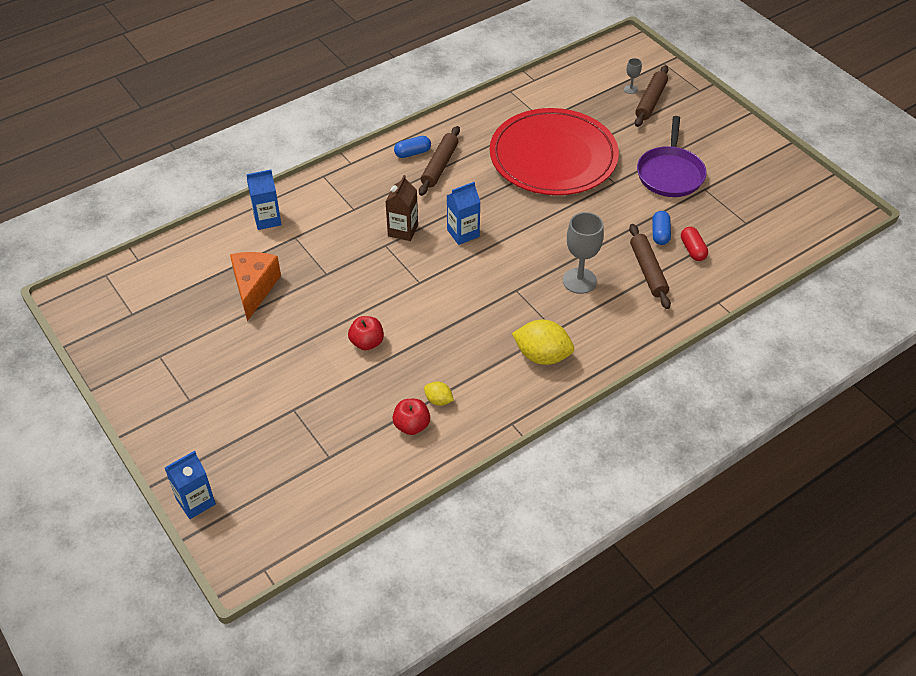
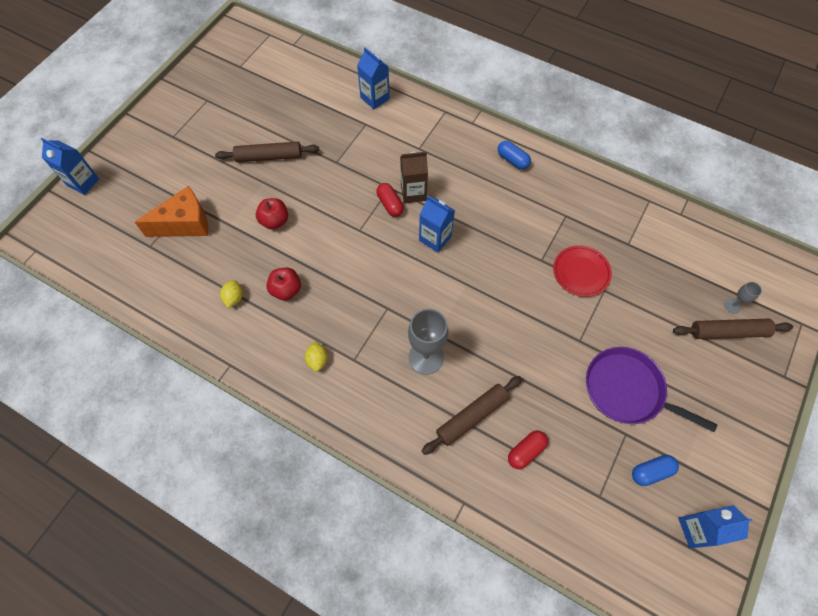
camera: 65 degrees right, 15 degrees up
orange cheese [230,252,281,321] -> orange cheese moved to [134,186,208,237]
red apple [392,399,430,435] -> red apple moved to [267,268,301,301]
brown rolling pin [419,126,460,196] -> brown rolling pin moved to [215,142,319,162]
red plate [490,108,619,195] -> red plate [553,245,612,297], size x0.42
yellow lemon [512,320,574,365] -> yellow lemon [305,341,328,372], size x0.51
purple pan [637,116,707,197] -> purple pan turned 45 degrees clockwise [586,347,717,432]
blue capsule [652,211,671,245] -> blue capsule moved to [632,455,679,486]
none -> red capsule [376,183,404,217]
none -> blue carton [678,505,752,548]

